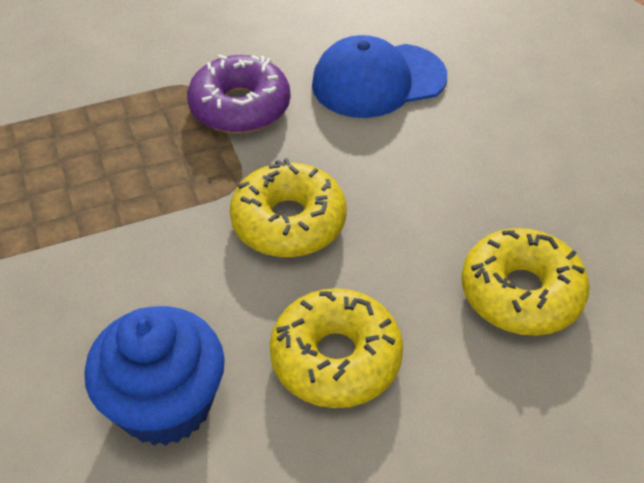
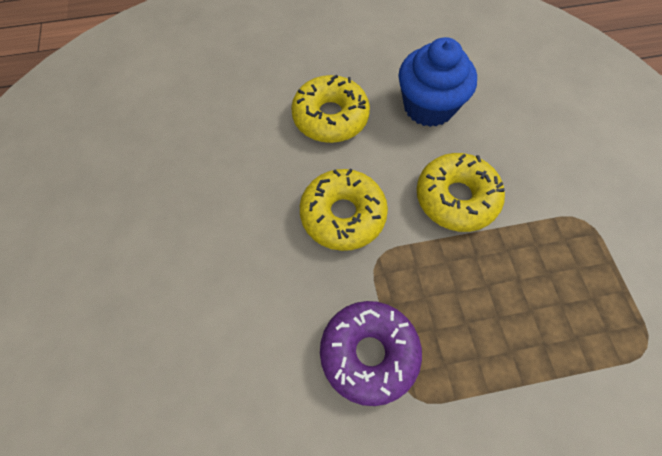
camera: 170 degrees left, 15 degrees up
blue cap [312,35,447,118] -> none
yellow donut [461,228,590,336] -> yellow donut moved to [417,153,505,232]

